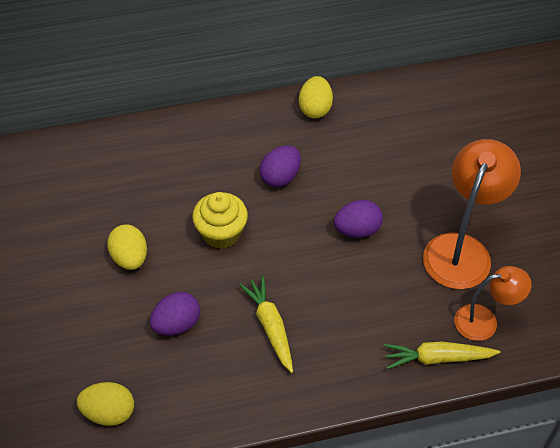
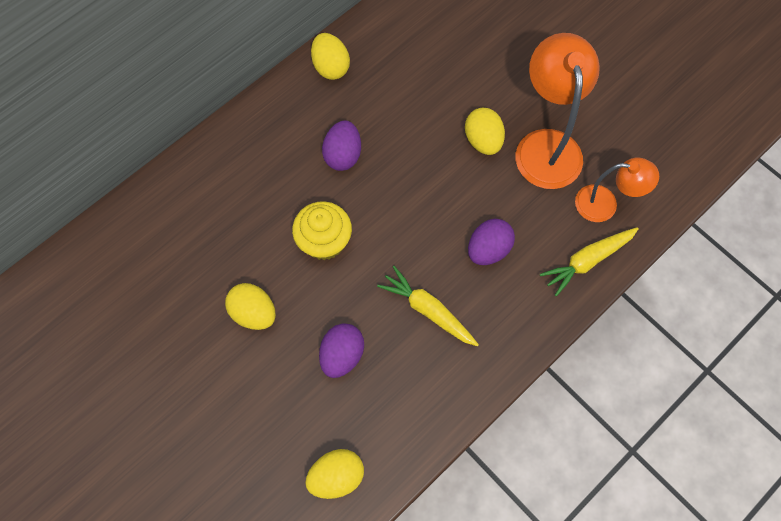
camera: 30 degrees left, 15 degrees up
purple egg [334,200,383,238] -> purple egg moved to [468,219,515,265]
orange lamp [454,266,532,341] -> orange lamp turned 45 degrees clockwise [575,157,659,222]
none -> yellow egg [465,108,505,155]

